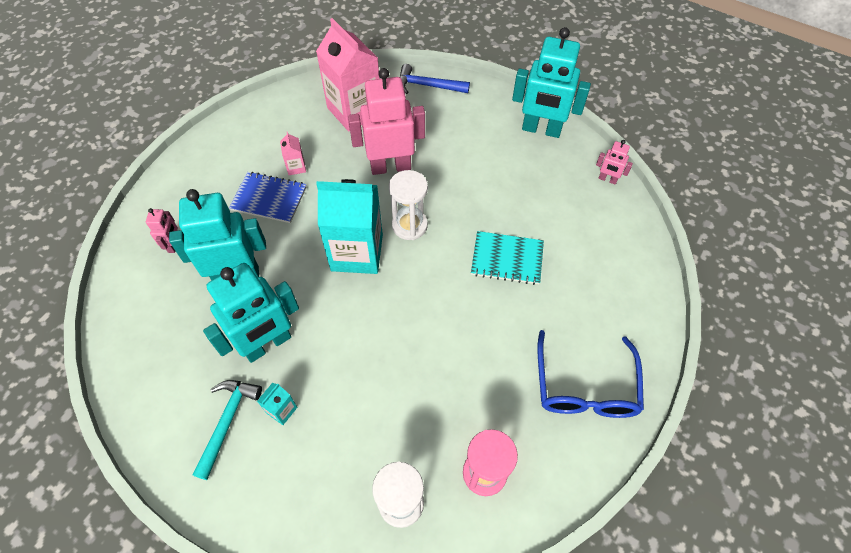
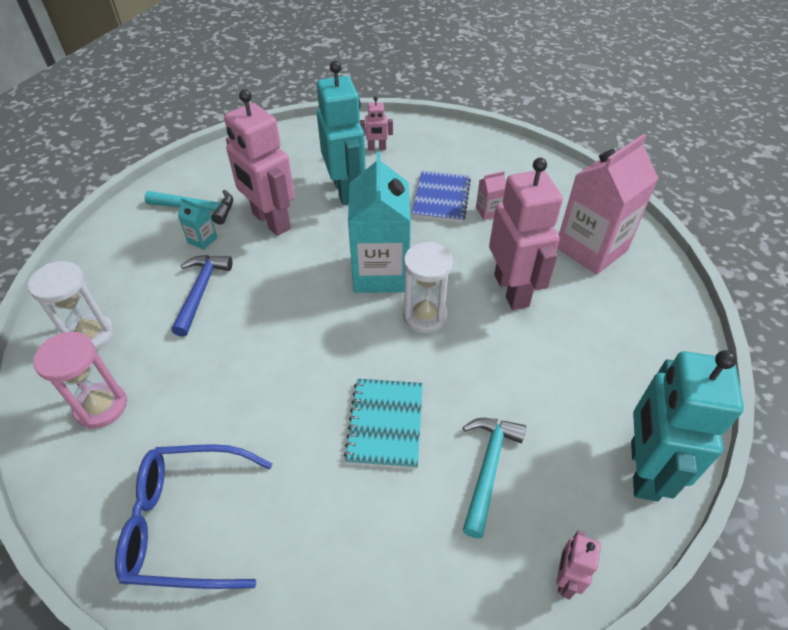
camera: 85 degrees right, 10 degrees down
turquoise robot [203,263,299,363] -> pink robot [224,89,295,236]
blue hammer [400,64,470,94] -> blue hammer moved to [171,255,232,337]
none -> turquoise hammer [463,418,526,538]

